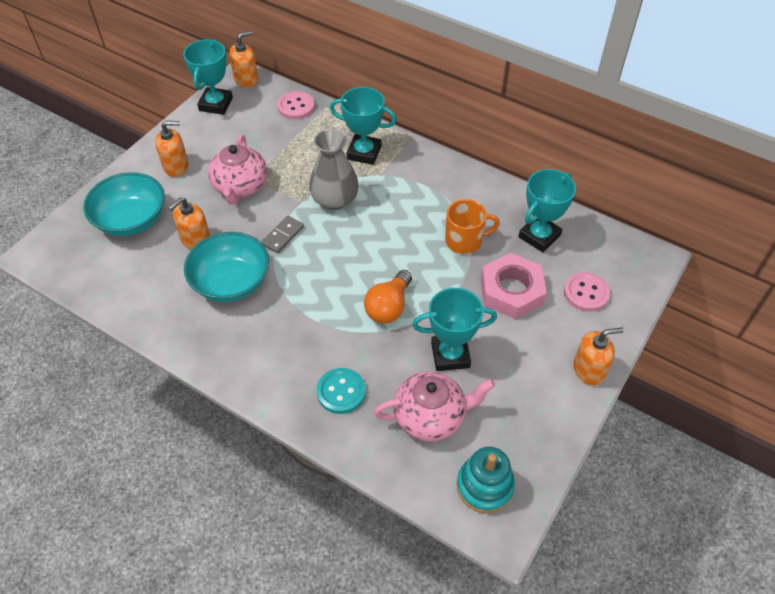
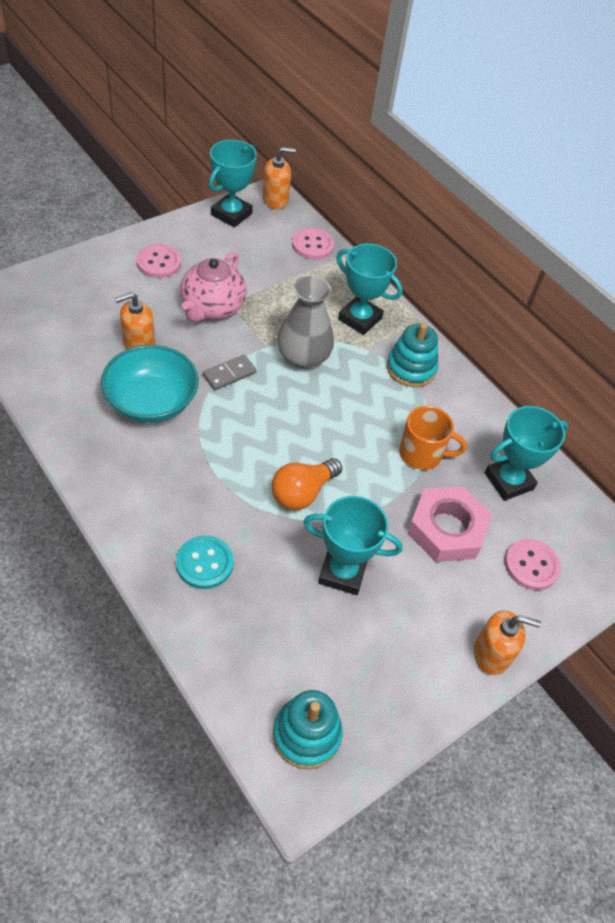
camera: 15 degrees right, 0 degrees up
turquoise bowl [83,172,165,236] -> none
orange soap dispenser [155,121,188,177] -> pink button [136,244,181,278]
pink teapot [374,371,495,442] -> none
none -> turquoise stacking toy [387,323,438,387]

